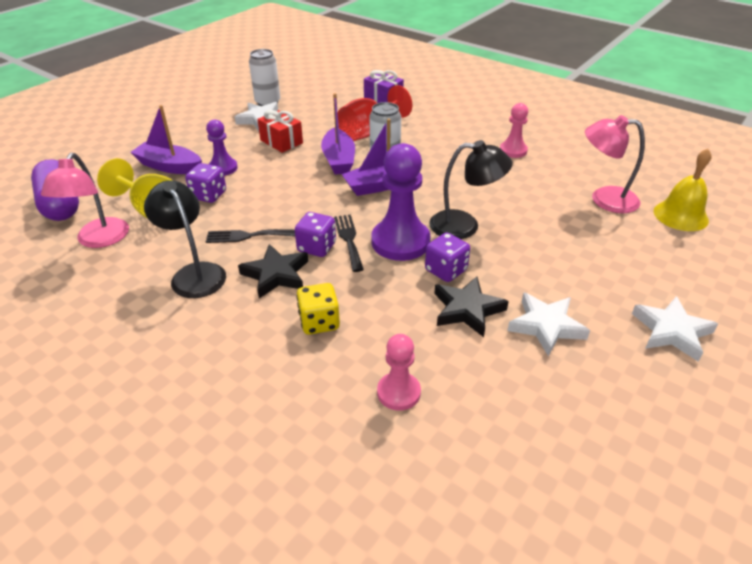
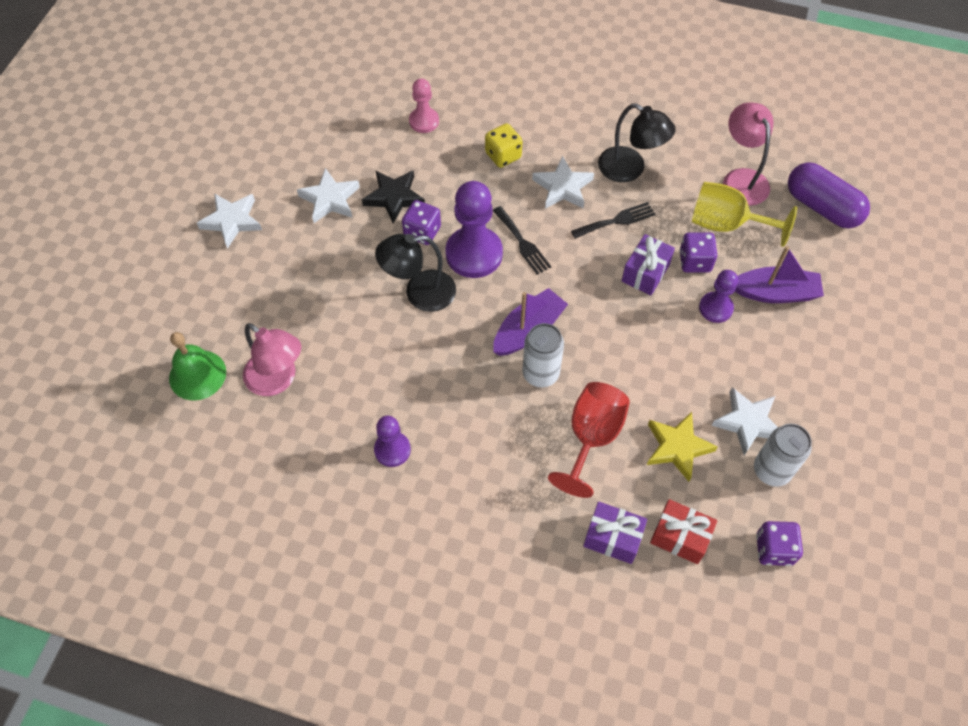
camera: 160 degrees right, 20 degrees up
black star [238,244,308,298] -> white star [532,156,594,209]
red gift [257,110,303,153] -> red gift moved to [650,499,717,564]
purple dice [295,212,336,257] -> purple dice moved to [756,521,803,566]
purple boat [321,93,355,175] -> none
pink pawn [500,103,528,158] -> purple pawn [374,416,411,467]
pink lamp [585,115,645,213] -> pink lamp turned 45 degrees clockwise [243,323,301,396]
yellow bell [654,148,712,231] -> green bell [169,332,226,401]
none -> purple gift [622,234,675,295]
none -> yellow star [647,412,718,482]

